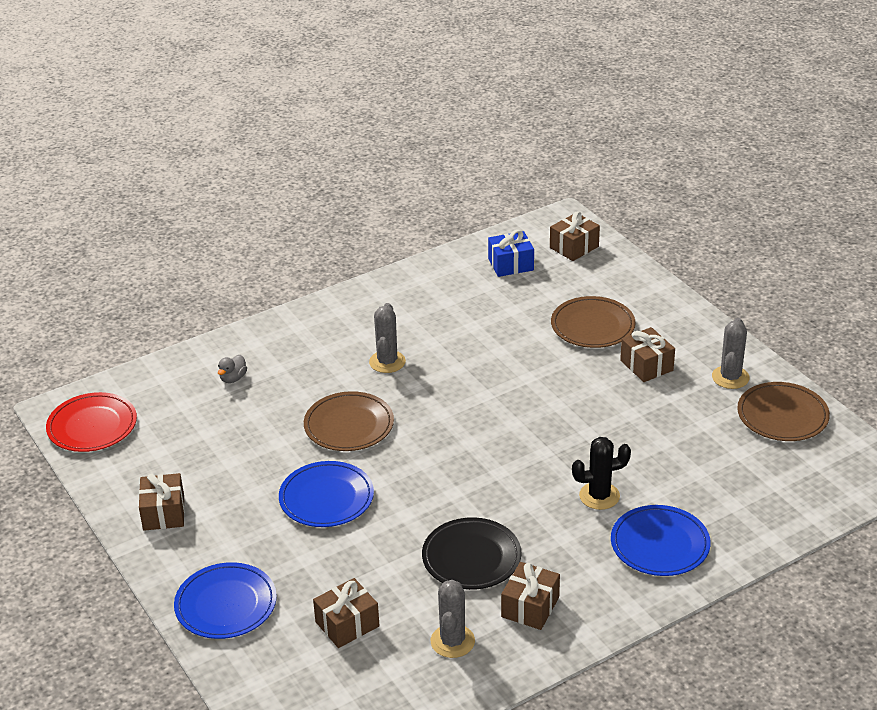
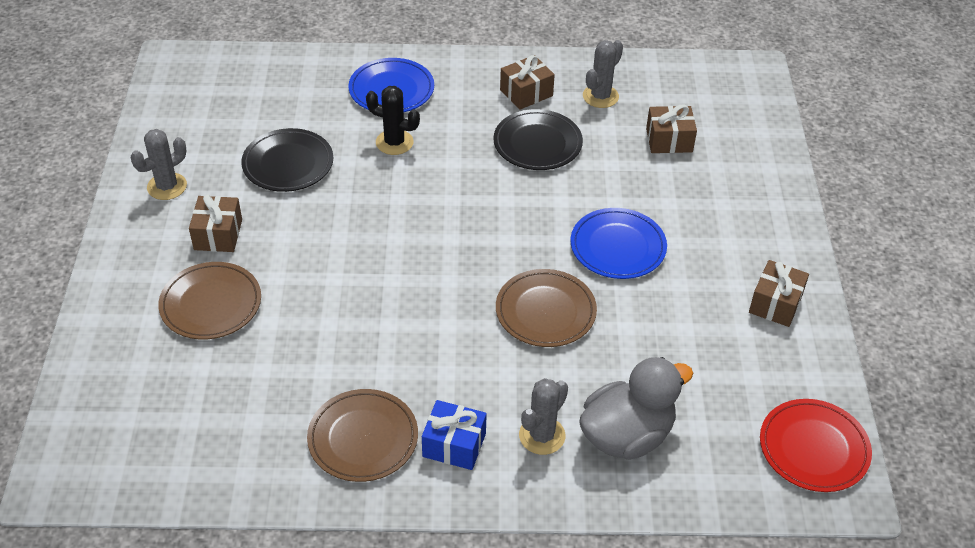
camera: 150 degrees left, 10 degrees up
blue plate [174,562,277,639] -> none
grey duck [218,355,247,383] -> grey duck [579,357,693,460], size x2.48
grey cactus [369,303,406,373] -> grey cactus moved to [519,378,568,455]
blue gift [488,230,534,277] -> blue gift moved to [422,400,487,470]
brown gift [550,211,600,261] -> none
brown plate [737,382,830,441] -> brown plate moved to [307,389,418,482]
none -> black plate [241,128,333,192]

